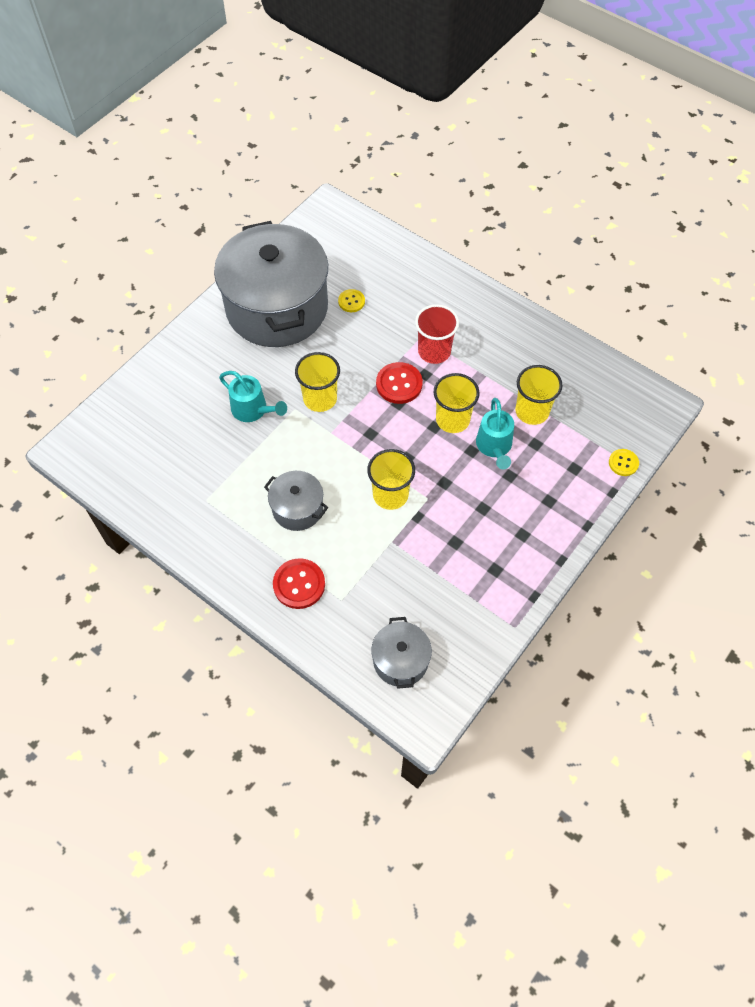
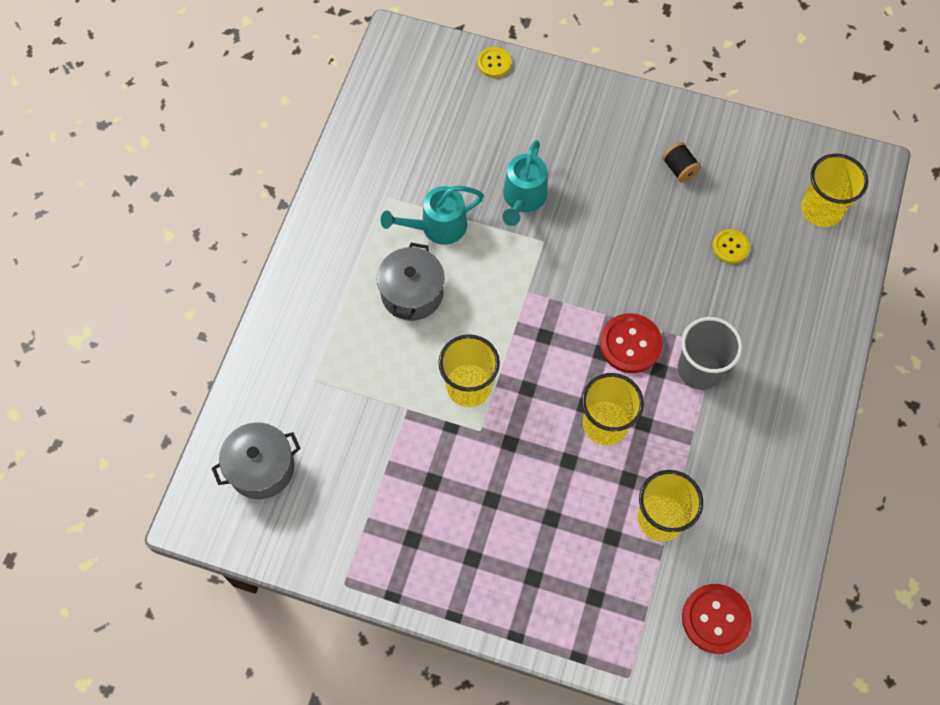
camera: 70 degrees right, 5 degrees up
grey pot [214,221,328,347] -> black spool [662,142,701,183]
red button [273,558,325,609] -> red button moved to [682,584,752,654]
yellow cup [295,352,340,412] -> yellow cup moved to [801,154,868,227]
red cup [415,304,459,364] -> grey cup [678,317,742,390]
turquoise watering can [476,398,514,469] -> turquoise watering can moved to [380,186,484,245]
yellow button [609,449,639,476] -> yellow button moved to [477,47,511,78]

